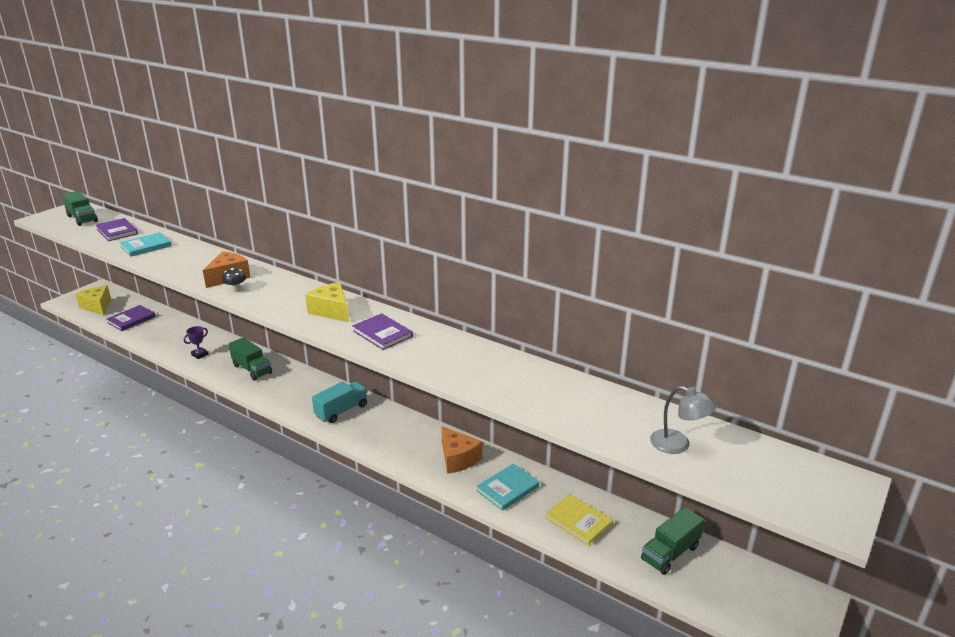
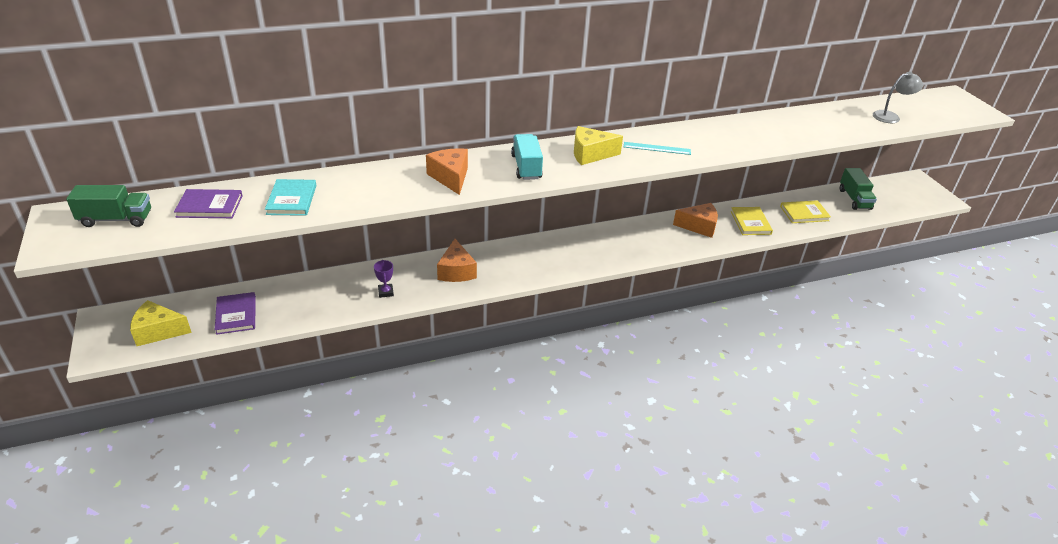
camera: 55 degrees left, 10 degrees up
black mushroom [222,268,246,292] -> none
green truck [229,337,272,381] -> orange cheese [437,239,477,282]
turquoise truck [312,381,367,423] -> turquoise truck moved to [511,134,543,180]
purple book [352,313,413,350] -> turquoise ruler [624,142,691,155]
turquoise book [476,464,539,511] -> yellow book [730,207,773,235]

